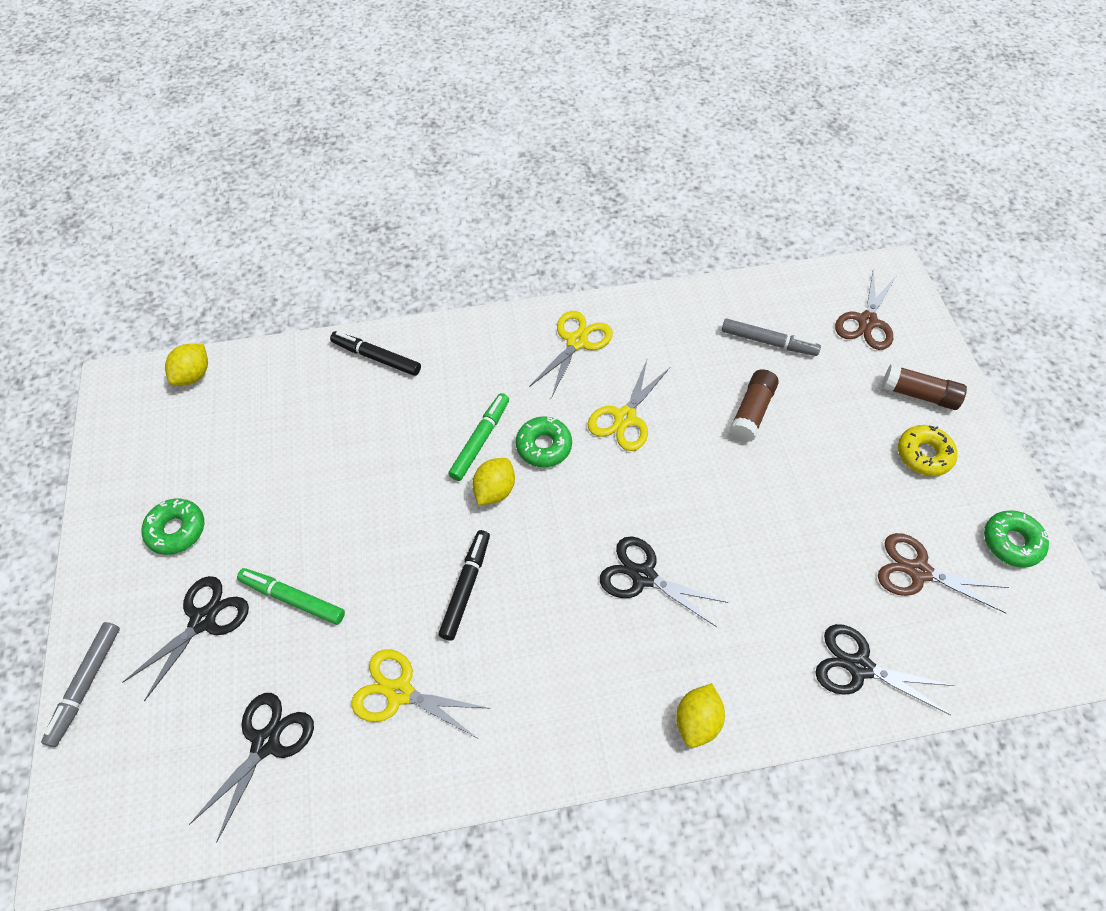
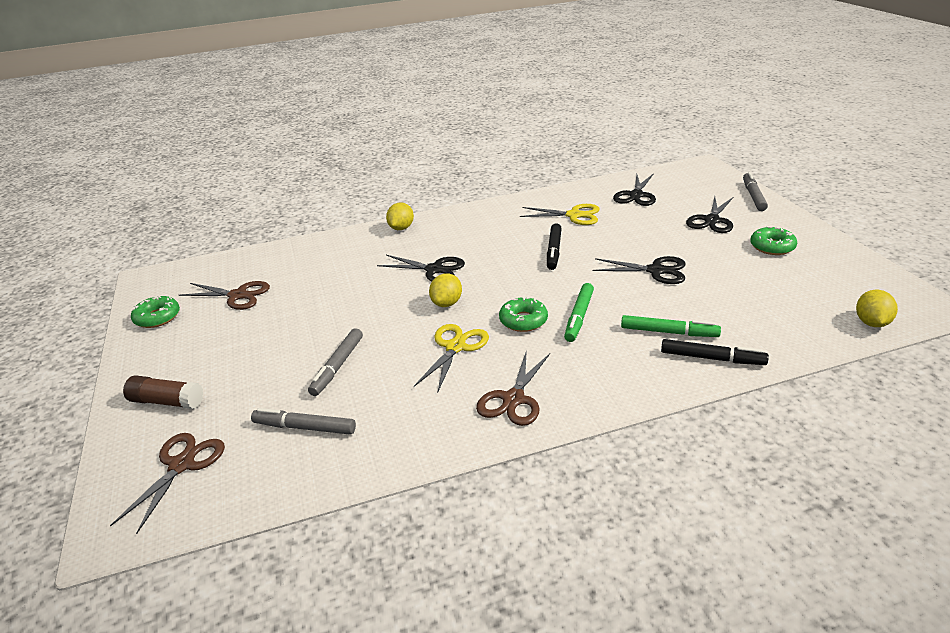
camera: 175 degrees right, 25 degrees down
green marker [237,568,345,625] -> green marker moved to [621,315,721,337]
yellow lemon [472,458,515,505] -> yellow lemon moved to [429,273,462,307]
yellow scissors [529,311,613,397] -> brown scissors [476,350,550,426]
brown glue stick [729,369,779,442] -> grey marker [308,328,363,396]
black scissors [815,624,955,715] -> black scissors moved to [593,256,686,284]
yellow donut [898,425,957,476] -> none

